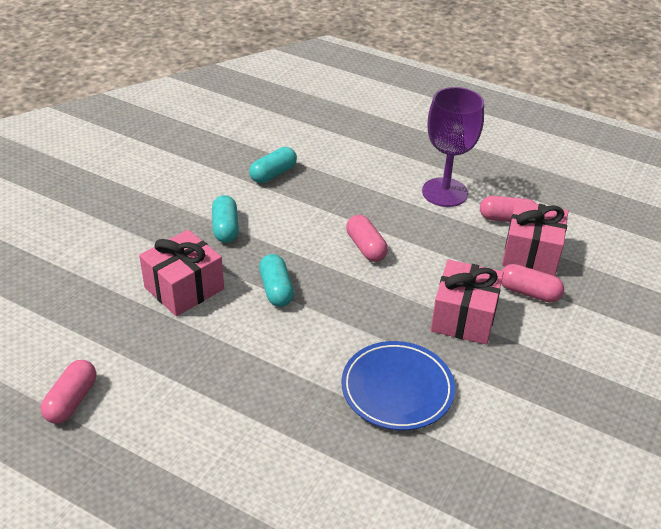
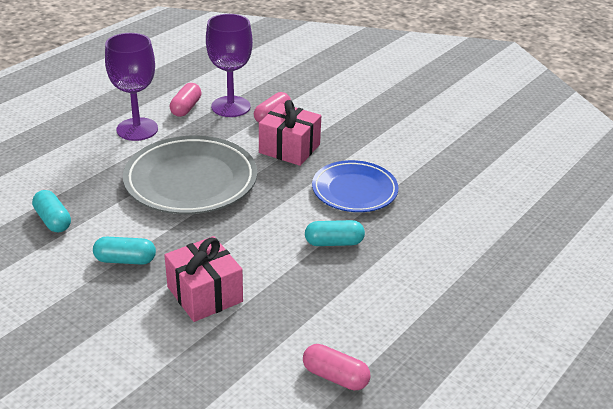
camera: 80 degrees left, 5 degrees down
turquoise capsule [259,254,294,307] -> turquoise capsule moved to [305,220,365,246]
pink capsule [346,215,388,262] -> grey plate [123,136,257,214]
pink gift [502,200,568,276] -> purple goblet [206,14,253,117]

